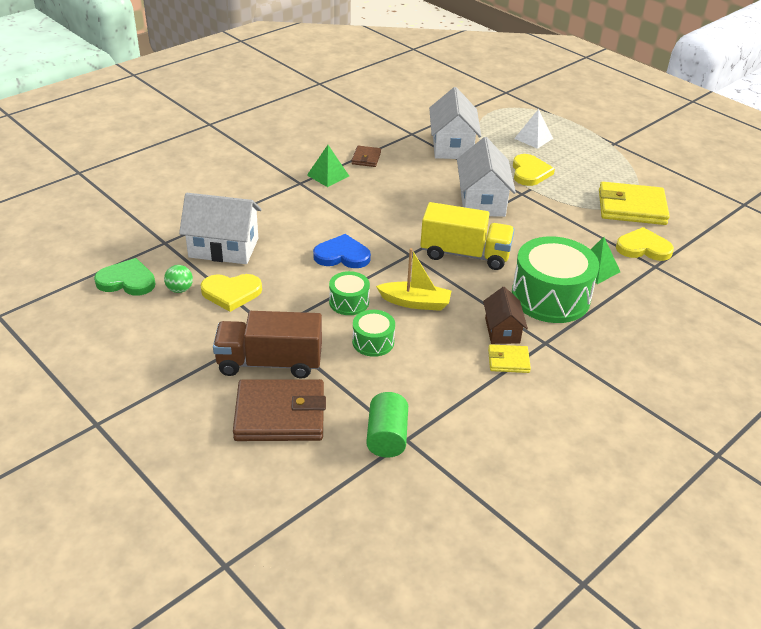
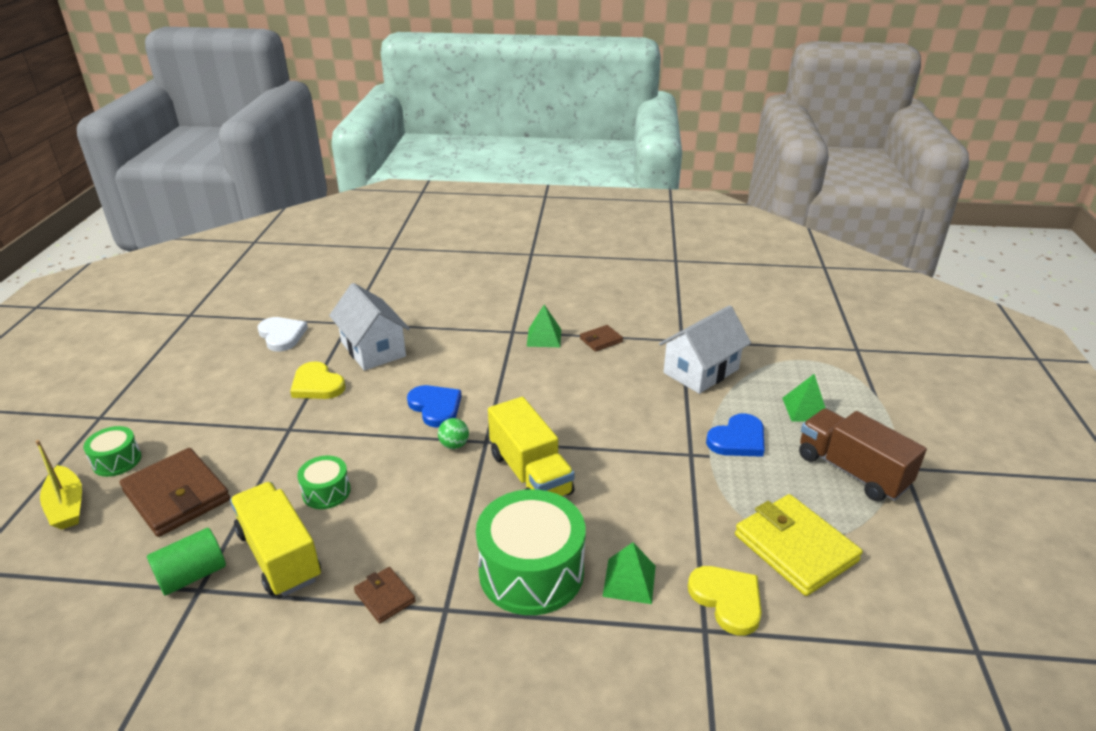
camera: 50 degrees right, 5 degrees down
green heart [94,258,156,296] -> white heart [258,317,308,351]
green ball [164,265,193,293] -> green ball moved to [438,418,469,449]
brown truck [213,311,322,378] -> brown truck moved to [799,408,927,501]
green drum [329,271,370,315] -> green drum moved to [83,426,142,477]
yellow boat [376,248,451,311] -> yellow boat moved to [35,440,82,530]
white house [457,137,516,217] -> none
brown house [483,287,528,344] -> none
yellow wallet [488,344,531,373] -> brown wallet [354,567,416,623]
yellow heart [513,154,555,186] -> blue heart [706,413,765,457]
white pyramid [514,109,553,149] -> green pyramid [782,374,825,421]
none -> yellow truck [230,482,321,597]

